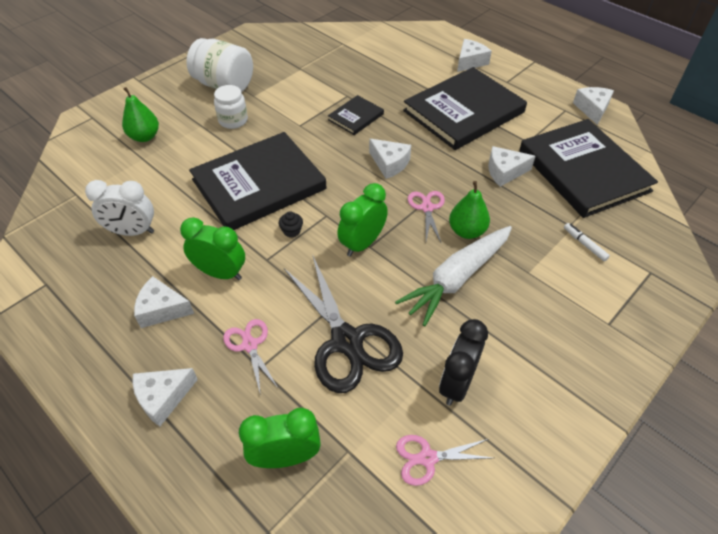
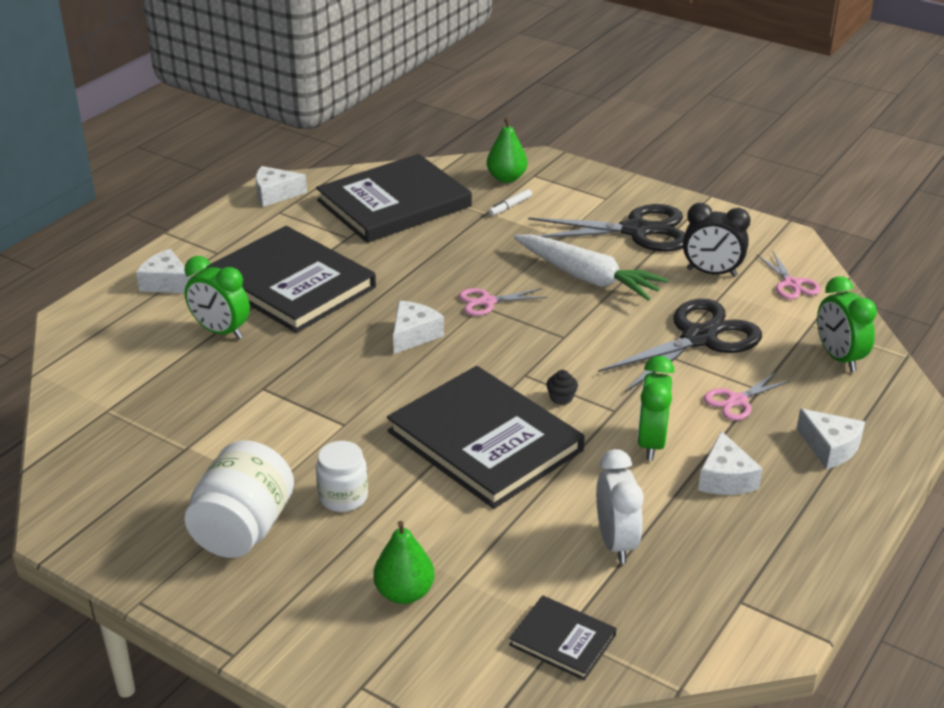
camera: 100 degrees left, 15 degrees down
black book [328,95,384,135] -> black book moved to [509,595,617,680]
green clock [337,183,388,257] -> green clock moved to [184,256,250,339]
green pear [449,181,490,239] -> green pear moved to [487,117,527,183]
white cheese [488,146,536,187] -> none
none -> black scissors [528,204,685,252]

